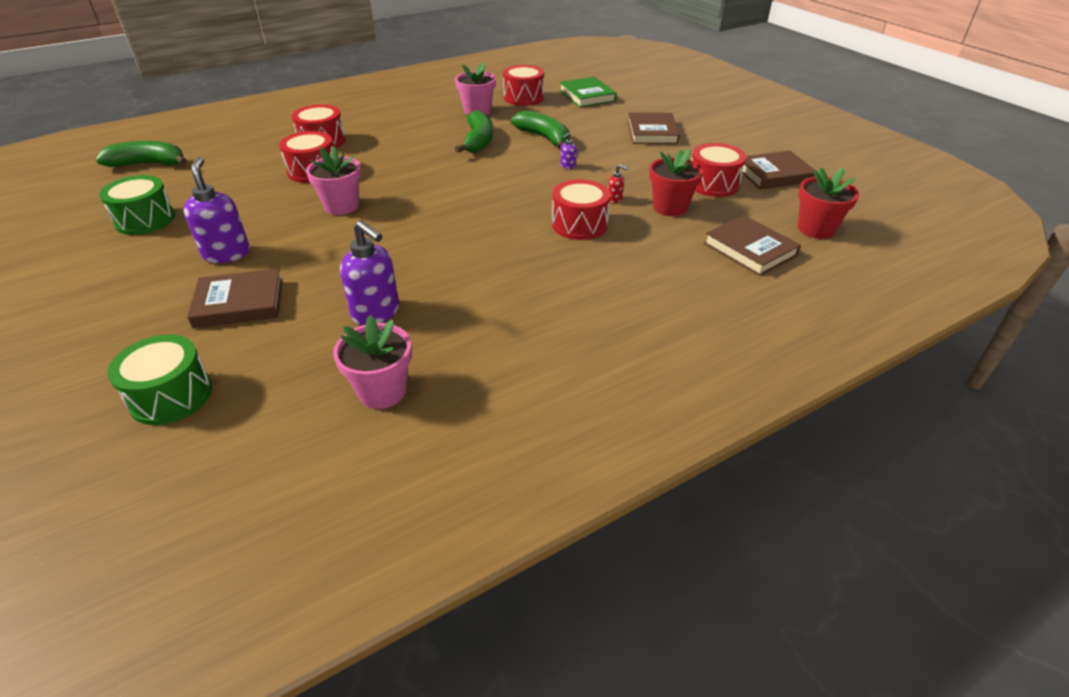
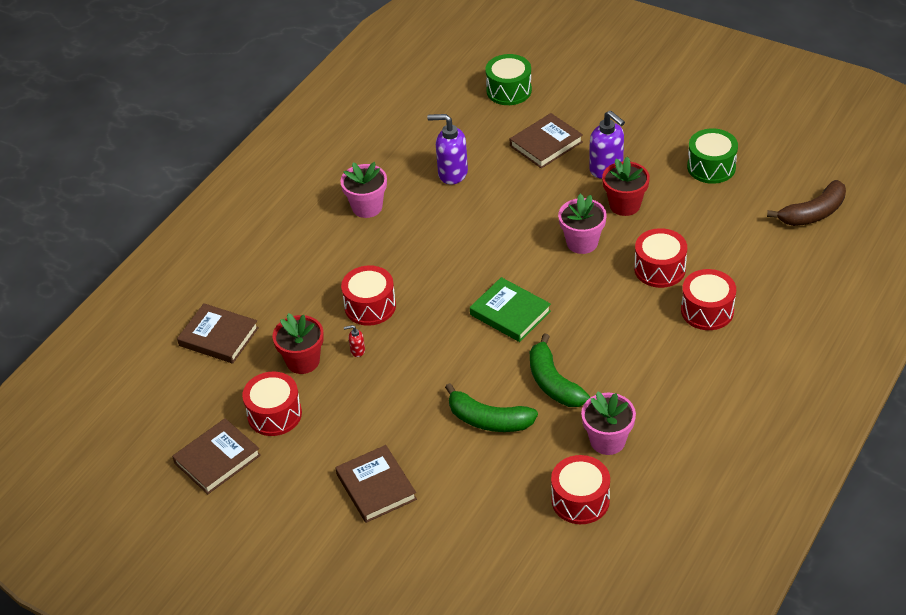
camera: 155 degrees right, 5 degrees up
green banana [96,141,187,167] -> brown banana [767,180,846,226]
pink flower pot [333,315,412,409] -> pink flower pot moved to [340,162,387,218]
green book [559,77,617,108] -> green book moved to [470,277,551,342]
purple soap dispenser [560,133,577,169] -> none
red flower pot [798,168,859,239] -> red flower pot moved to [602,157,650,216]

